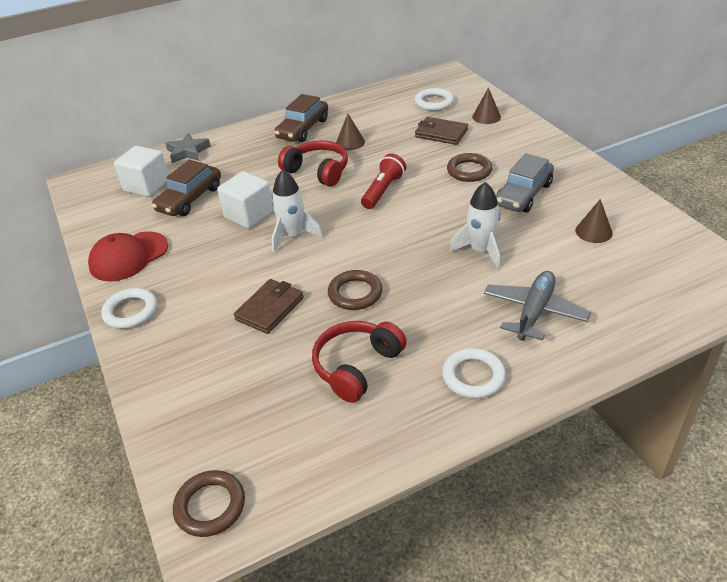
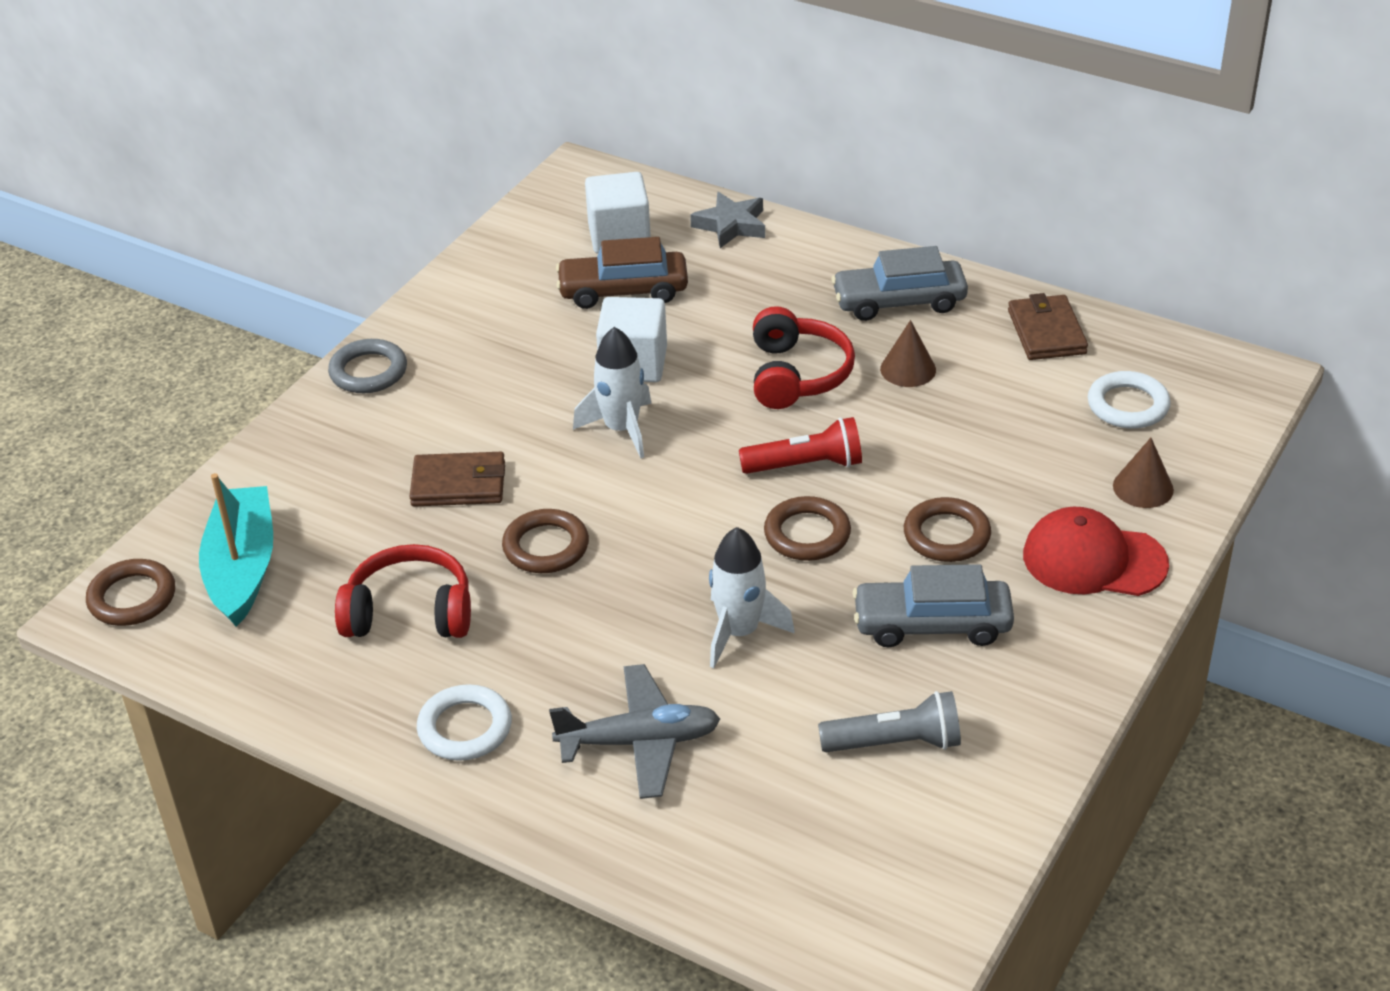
camera: 55 degrees right, 0 degrees up
red cap [88,231,168,282] -> red cap moved to [1023,507,1169,596]
white ring [101,288,157,329] -> grey ring [328,339,407,393]
brown car [274,94,328,142] -> grey car [831,246,968,321]
brown wallet [415,117,468,145] -> brown wallet moved to [1008,293,1088,360]
brown cone [575,199,613,243] -> grey flashlight [818,691,961,752]
none -> turquoise boat [199,473,273,627]
none -> brown ring [764,496,851,561]

